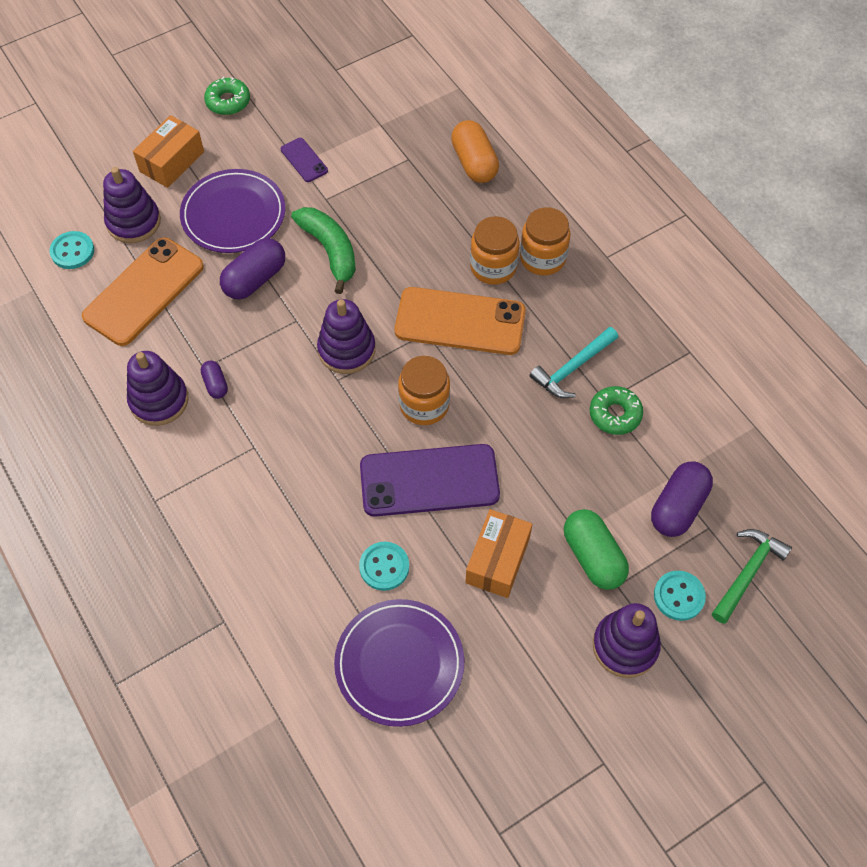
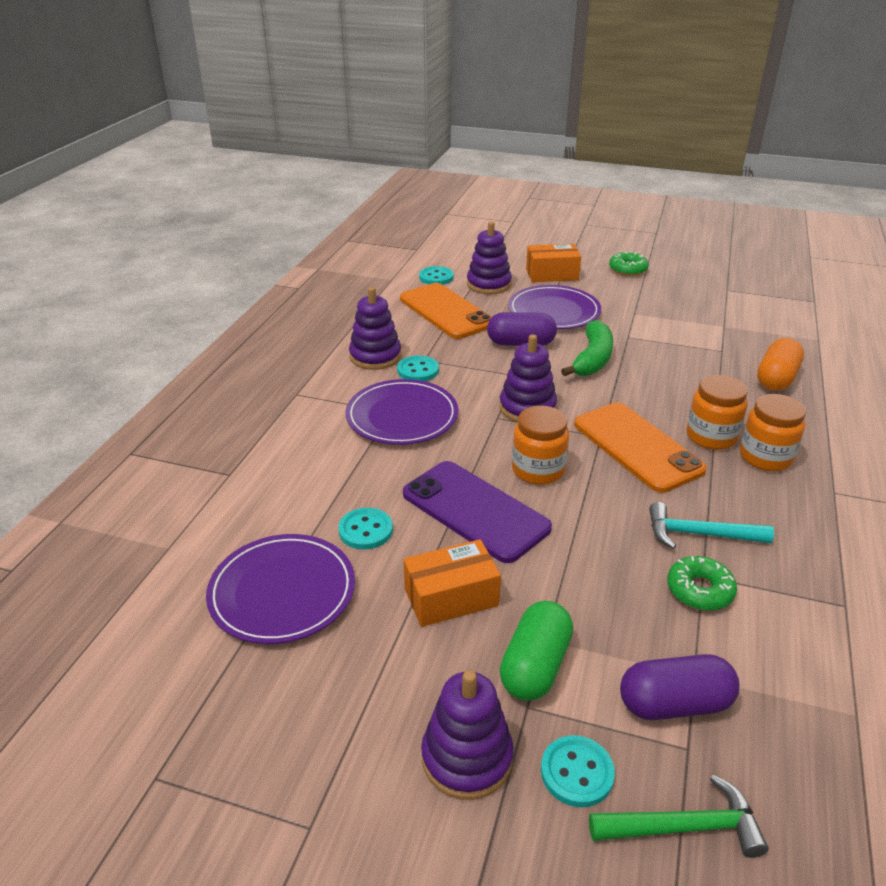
camera: 50 degrees right, 25 degrees down
orange phone [81,237,204,346] -> orange phone turned 60 degrees clockwise [400,283,492,339]
purple capsule [201,361,228,399] -> turquoise button [397,355,439,381]
purple phone [281,138,328,182] -> none
none -> purple plate [345,379,458,445]

